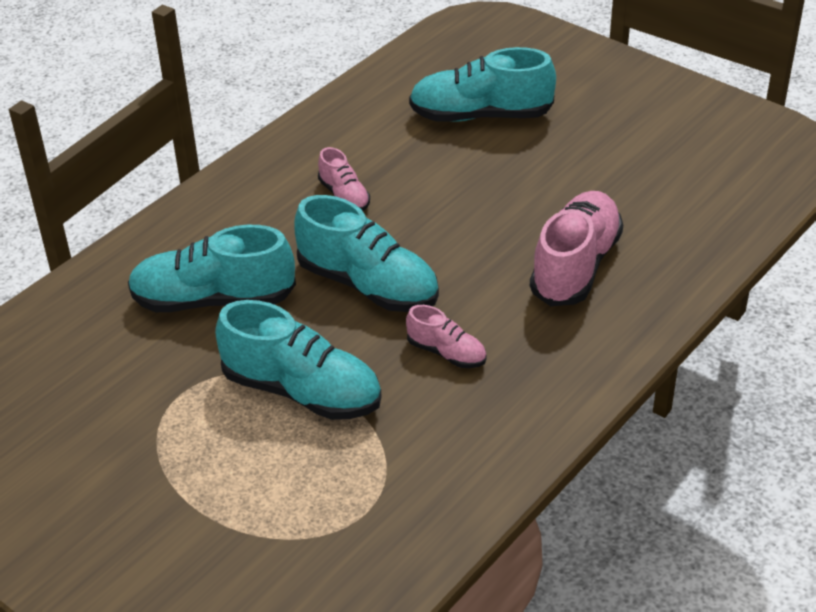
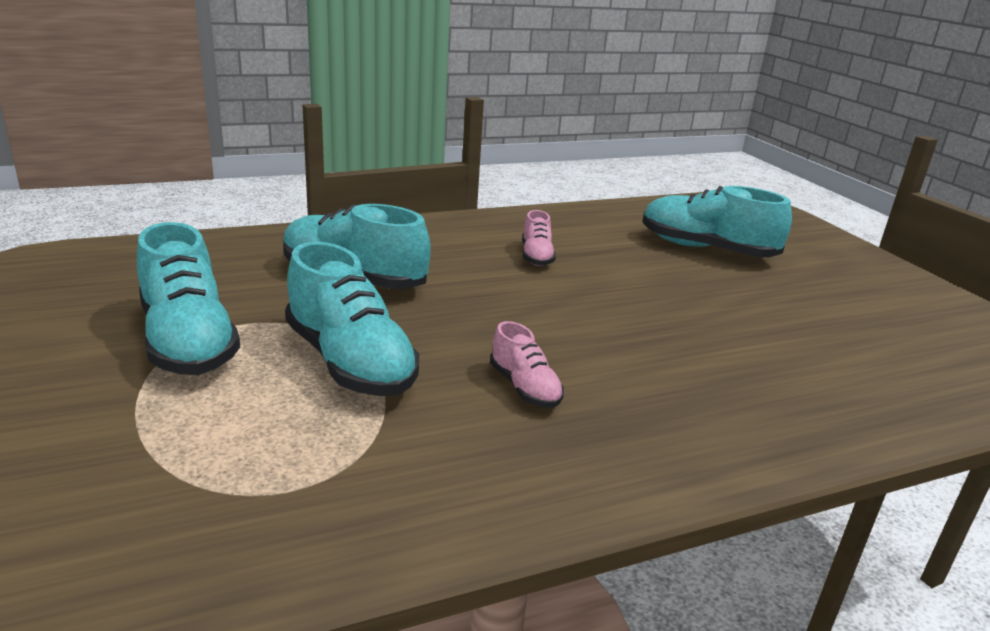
camera: 25 degrees right, 15 degrees down
turquoise shoe [294,195,439,312] -> turquoise shoe moved to [137,222,240,375]
pink shoe [530,191,623,306] -> none

